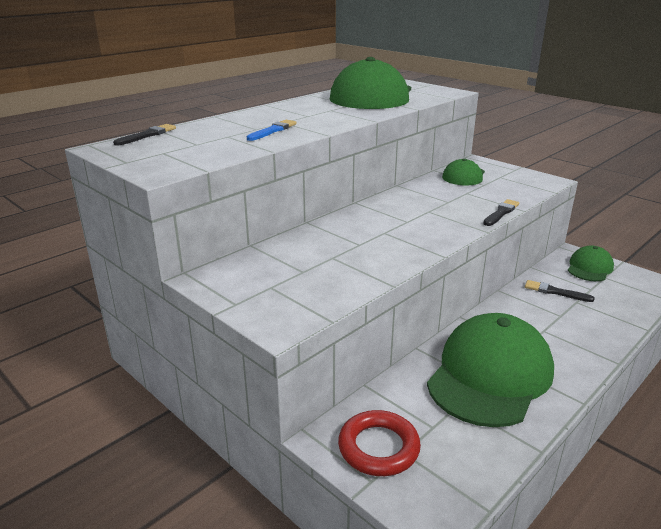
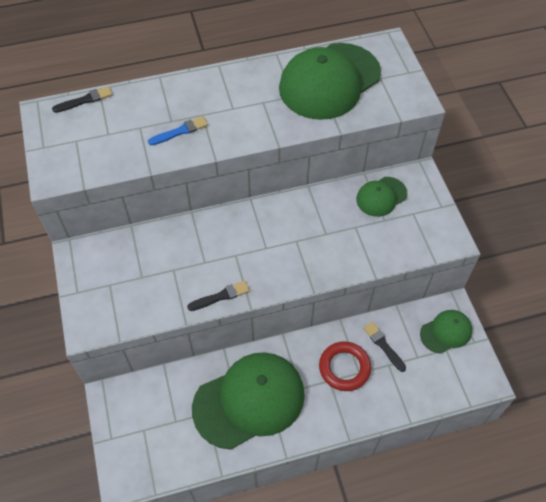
camera: 30 degrees right, 30 degrees up
red ring [338,410,421,476] -> red ring moved to [319,341,371,391]
black brush [483,199,519,226] -> black brush moved to [187,281,249,311]

